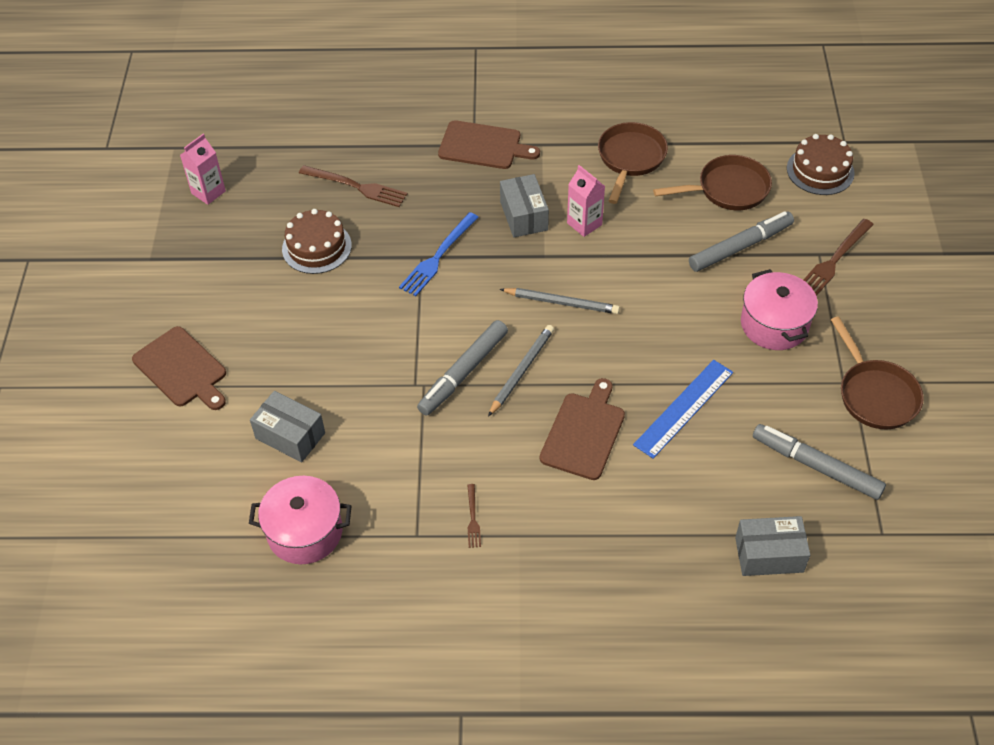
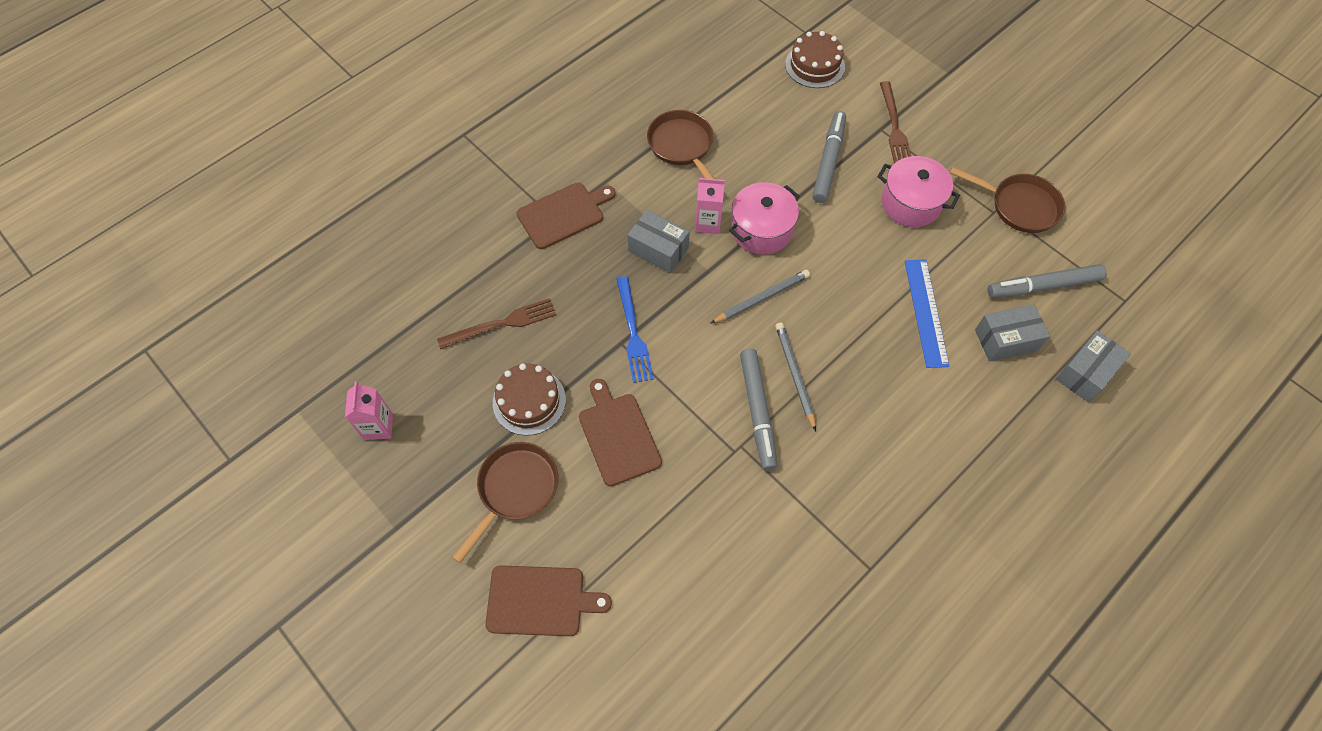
camera: 45 degrees left, 10 degrees up
pink pot [249,476,352,564] -> pink pot moved to [729,182,800,255]
grey box [250,391,325,463] -> grey box moved to [975,304,1050,362]
brown fork [467,484,481,548] -> none
brown cutting board [540,378,625,480] -> brown cutting board moved to [579,379,662,486]
brown pan [653,155,772,210] -> brown pan moved to [452,442,558,563]

